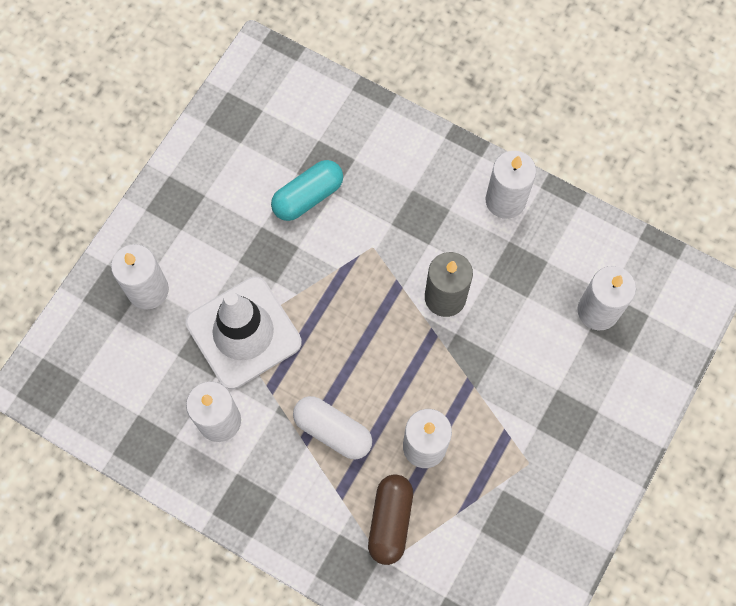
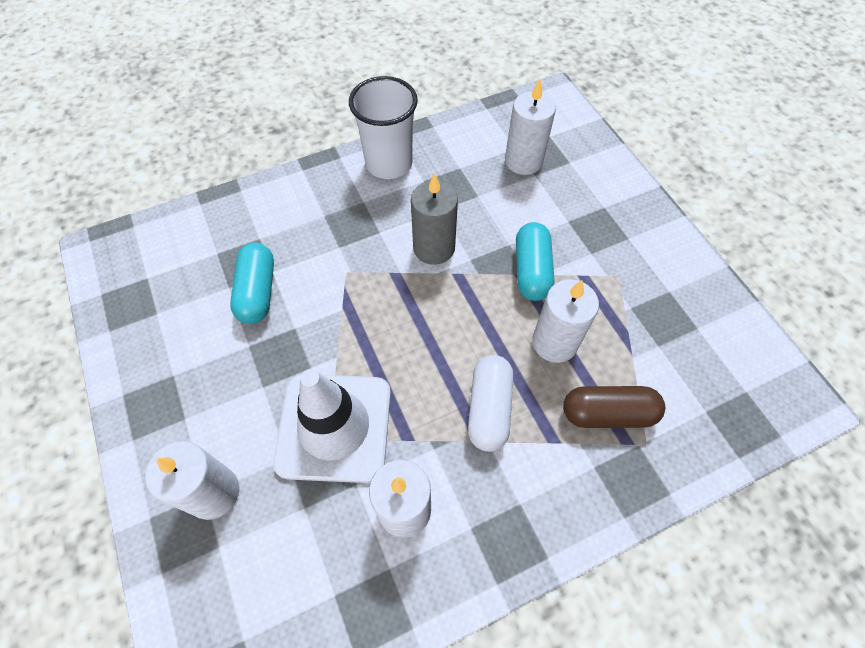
camera: 55 degrees left, 10 degrees down
white capsule [293,396,372,460] -> white capsule turned 60 degrees counterclockwise [468,355,513,452]
brown capsule [368,474,413,565] -> brown capsule turned 45 degrees counterclockwise [563,386,665,428]
white candle [486,151,536,219] -> white cup [349,76,418,179]
none -> turquoise capsule [516,222,555,301]

